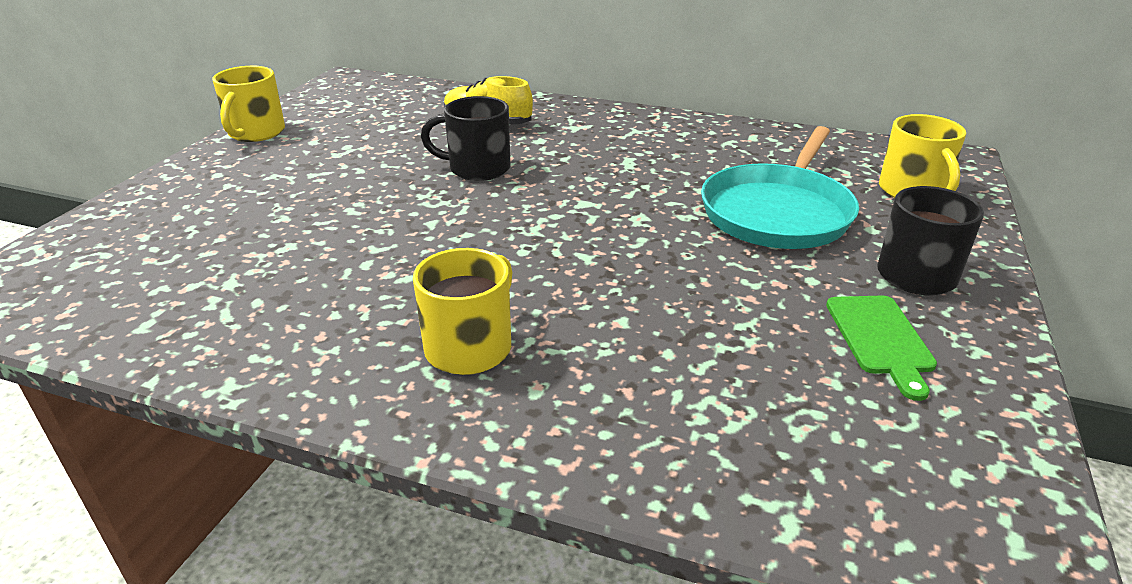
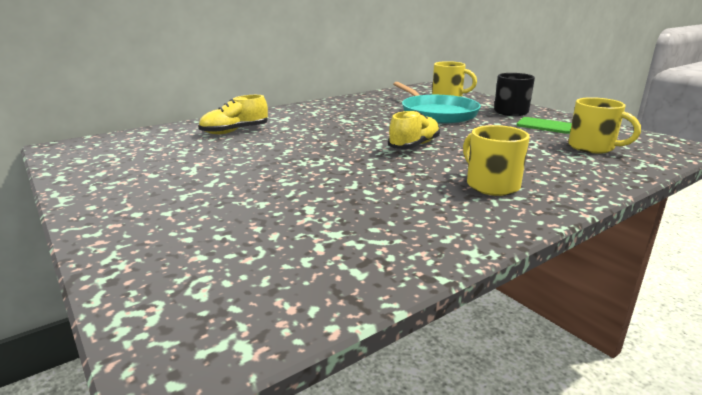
camera: 55 degrees left, 10 degrees down
yellow mug [212,66,285,142] -> yellow mug moved to [568,97,641,153]
black mug [421,96,510,181] -> none
none -> yellow shoe [388,111,440,149]

